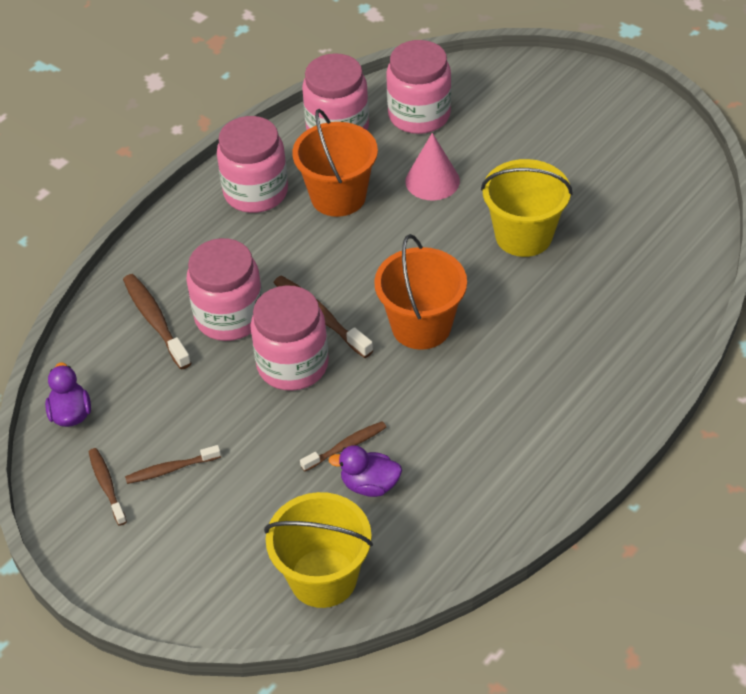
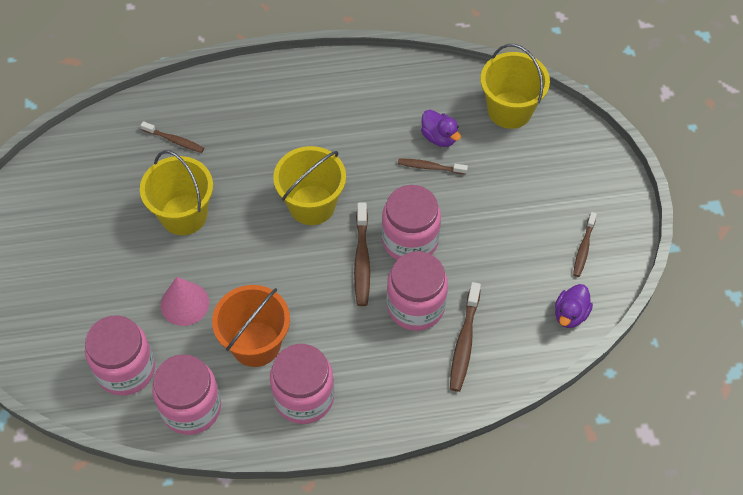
camera: 140 degrees left, 10 degrees up
brown toothbrush [125,445,221,484] -> brown toothbrush moved to [141,121,204,153]
orange bucket [374,234,467,350] -> yellow bucket [273,146,346,225]

